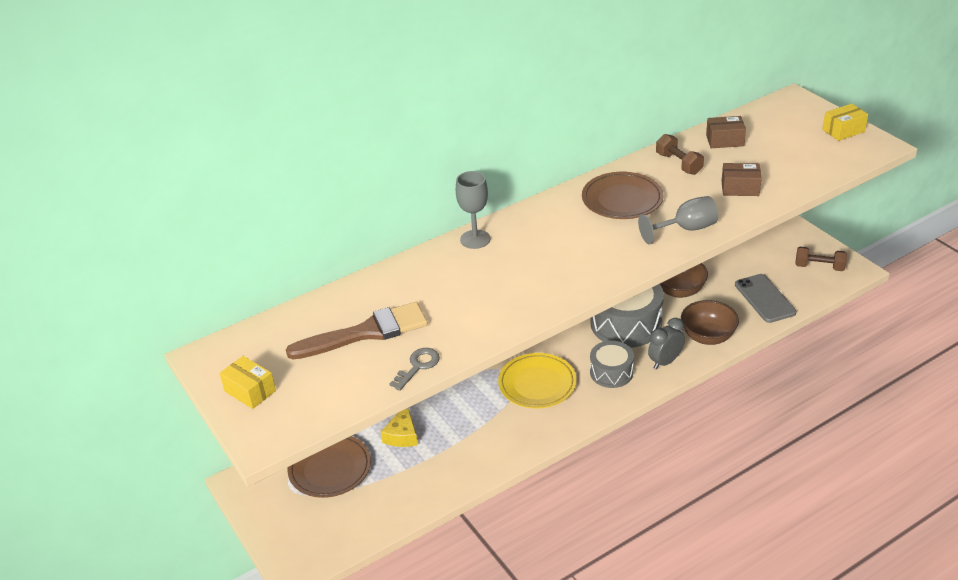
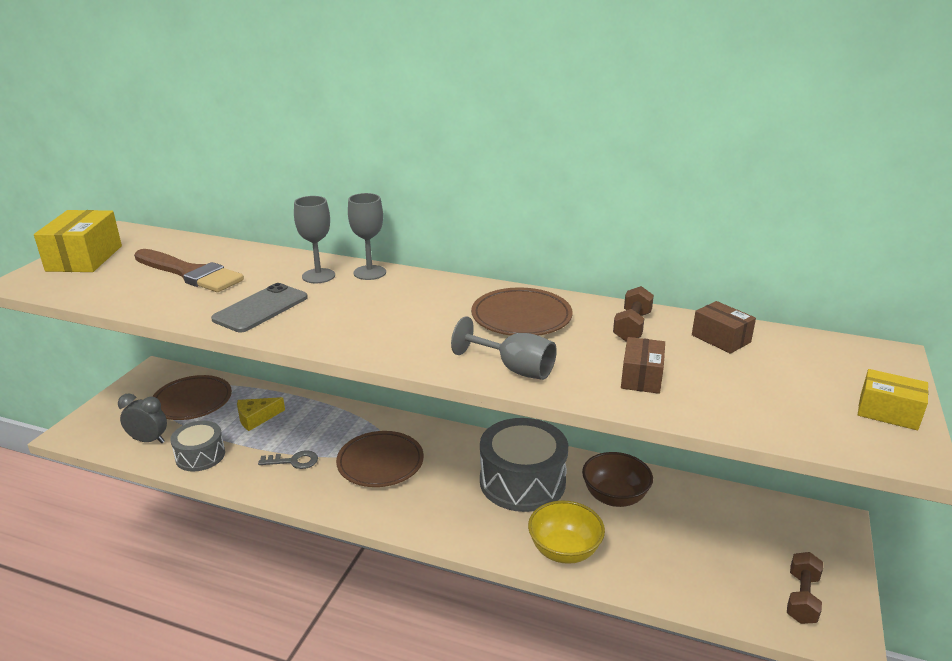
camera: 50 degrees right, 10 degrees down
yellow box [219,356,276,409] -> yellow box [34,210,122,272], size x1.69
grey key [390,348,440,391] -> grey key moved to [258,450,318,469]
yellow plate [498,353,577,408] -> brown plate [336,431,424,487]
grey drum [590,341,634,388] -> grey drum moved to [170,421,225,472]
grey clock [648,318,685,370] -> grey clock moved to [118,394,167,443]
brown bowl [681,300,739,345] -> yellow bowl [528,501,605,564]
brown box [721,163,762,196] -> brown box turned 45 degrees clockwise [621,337,665,394]
grey phone [735,274,797,323] -> grey phone moved to [211,283,308,332]
brown dumbbell [795,247,847,271] -> brown dumbbell turned 45 degrees clockwise [787,552,823,624]
none -> grey goblet [294,196,335,283]

